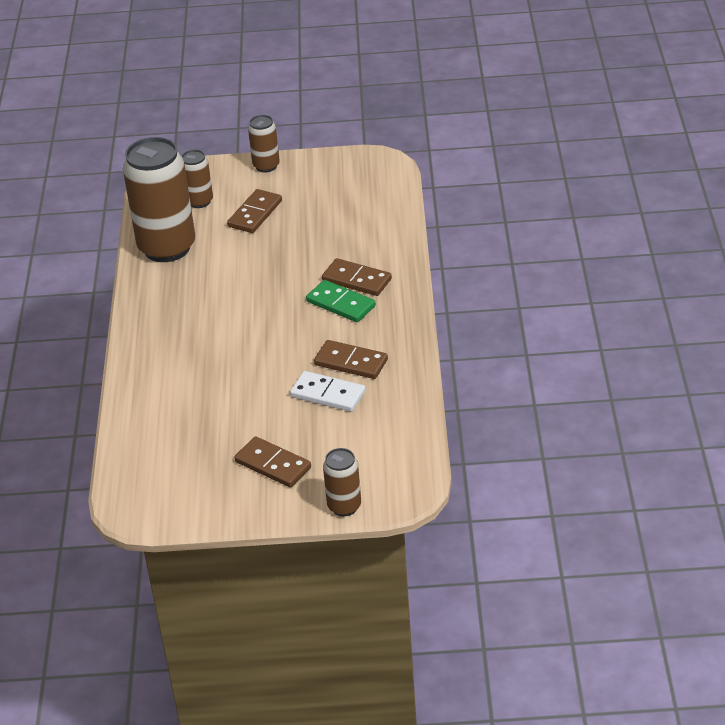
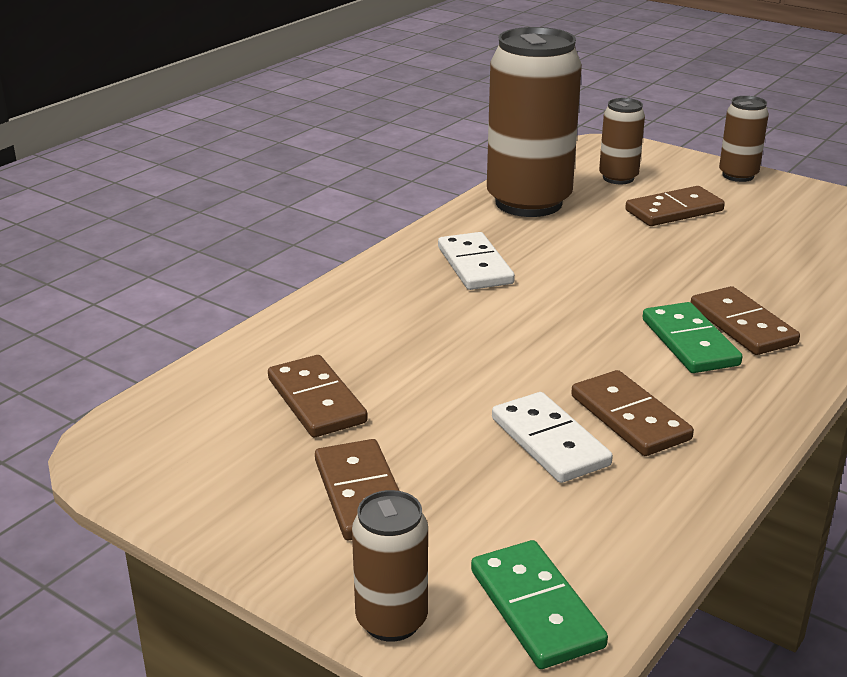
camera: 35 degrees right, 10 degrees down
none -> brown domino [268,355,368,437]
none -> white domino [438,232,515,290]
none -> green domino [471,540,608,669]

